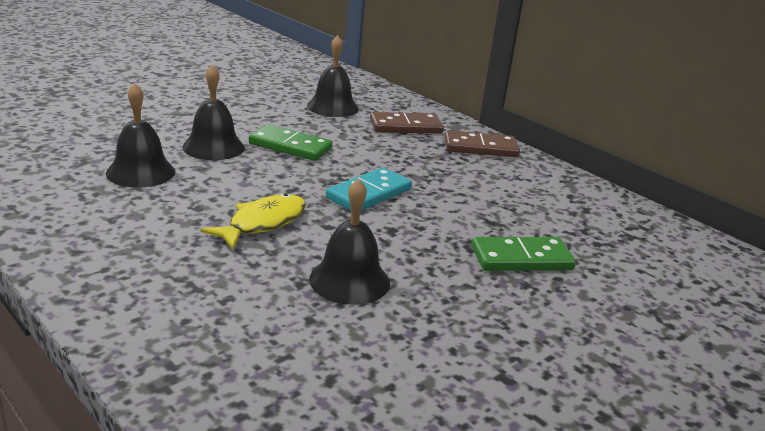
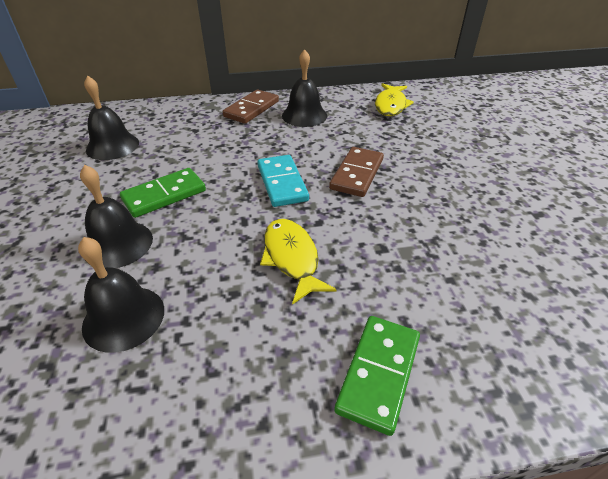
camera: 55 degrees left, 15 degrees up
black bell [309,178,390,305] -> black bell moved to [282,49,327,127]
brown domino [370,112,444,134] -> brown domino moved to [329,147,384,197]
green domino [471,237,576,271] -> green domino moved to [334,316,420,436]
none -> yellow fish [375,83,414,116]

